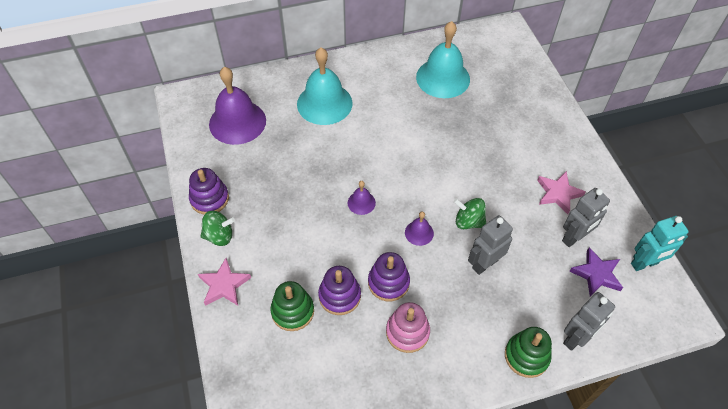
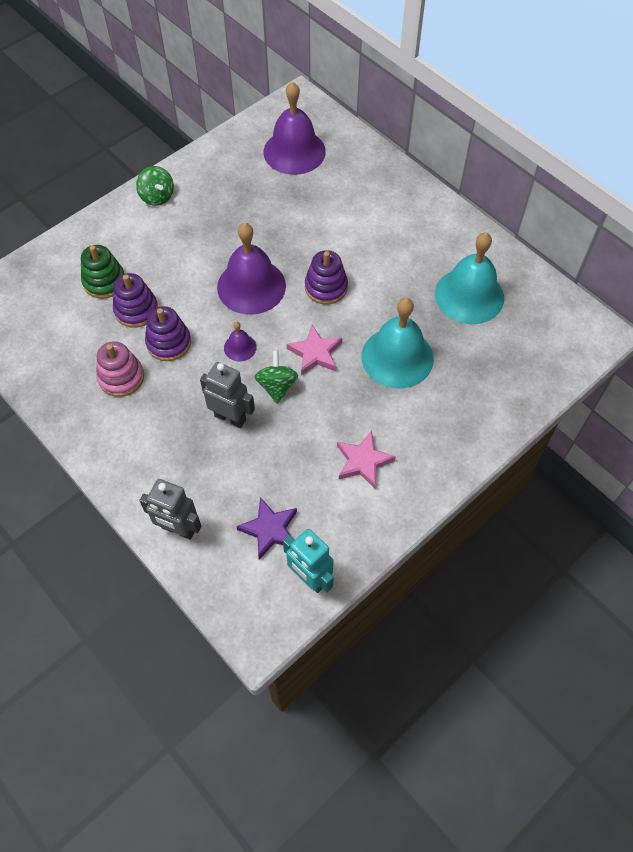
camera: 65 degrees right, 5 degrees up
purple stacking toy [189,168,229,215] -> purple stacking toy moved to [305,250,348,304]
pink star [198,258,251,306] -> pink star moved to [286,325,342,376]
turquoise bell [297,47,353,125] -> turquoise bell moved to [362,298,434,389]
purple bell [348,181,376,215] -> purple bell [217,223,286,315], size x2.19
green stacking toy [505,327,552,378] -> none
grey robot [562,188,610,247] -> none

